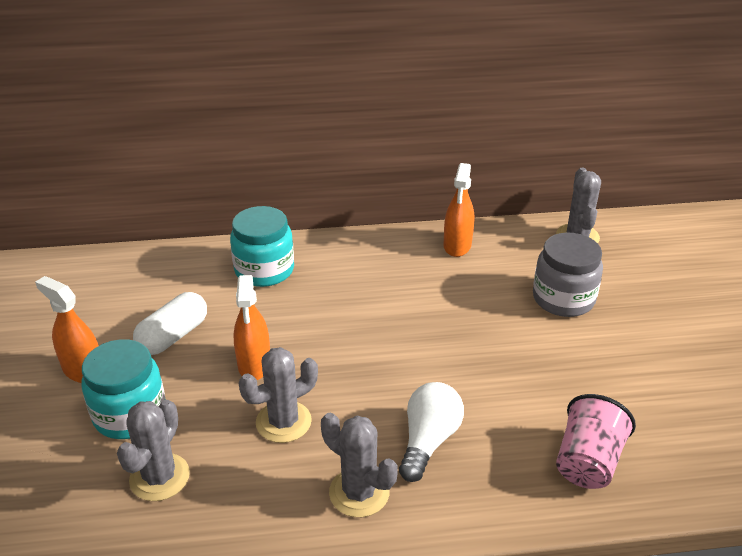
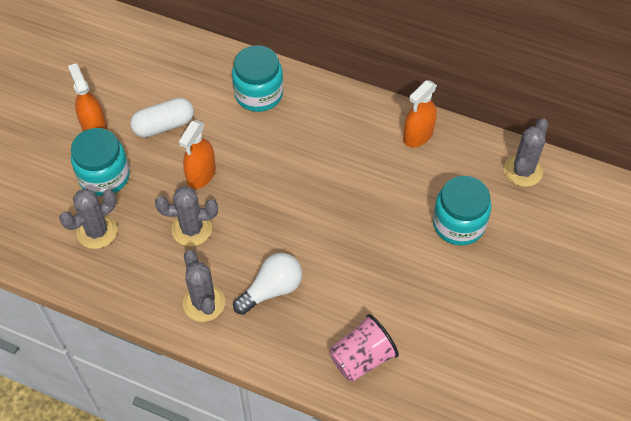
camera: 30 degrees right, 20 degrees up
grey jar [533,232,603,317] -> turquoise jar [433,176,491,245]

